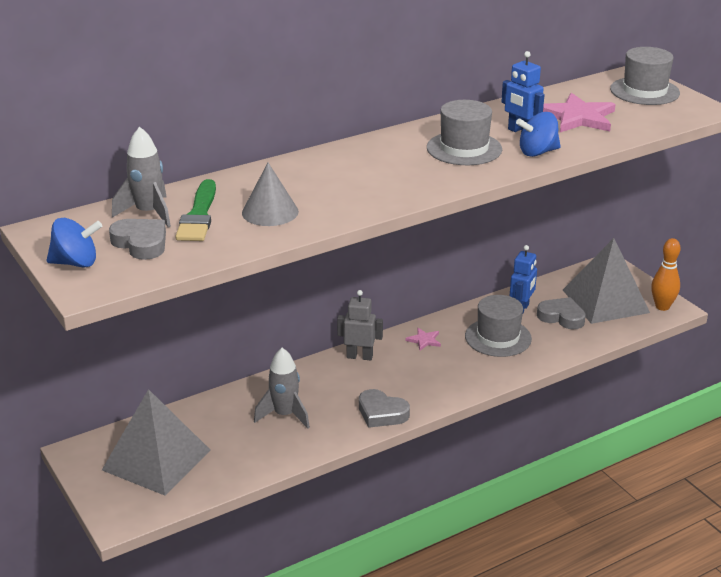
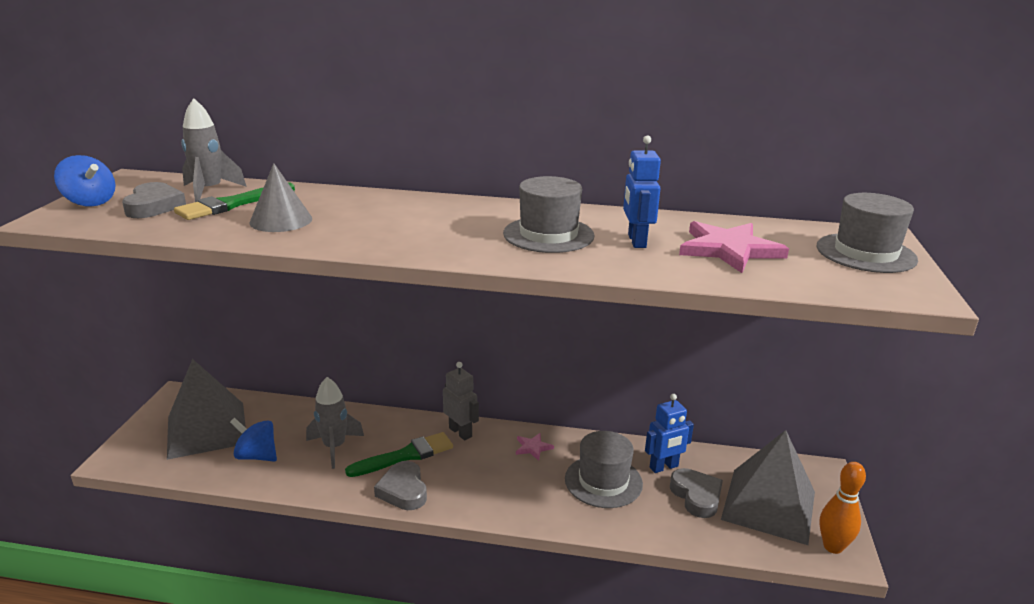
camera: 40 degrees right, 5 degrees down
blue spinning top [516,112,561,157] -> blue spinning top moved to [230,418,277,462]
none -> green brush [345,432,453,477]

